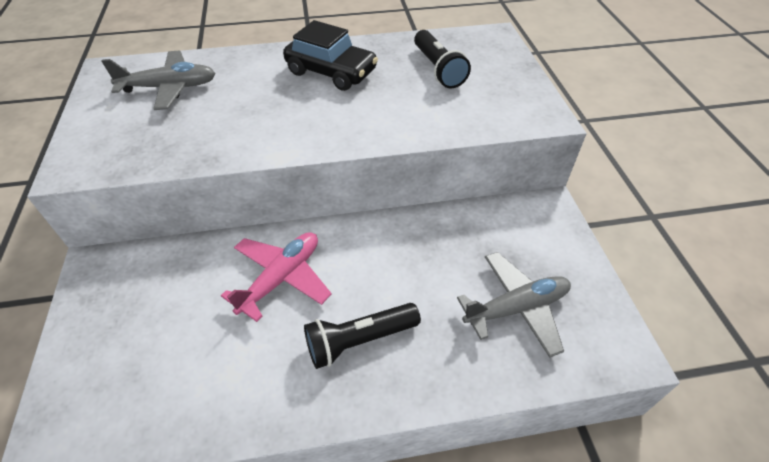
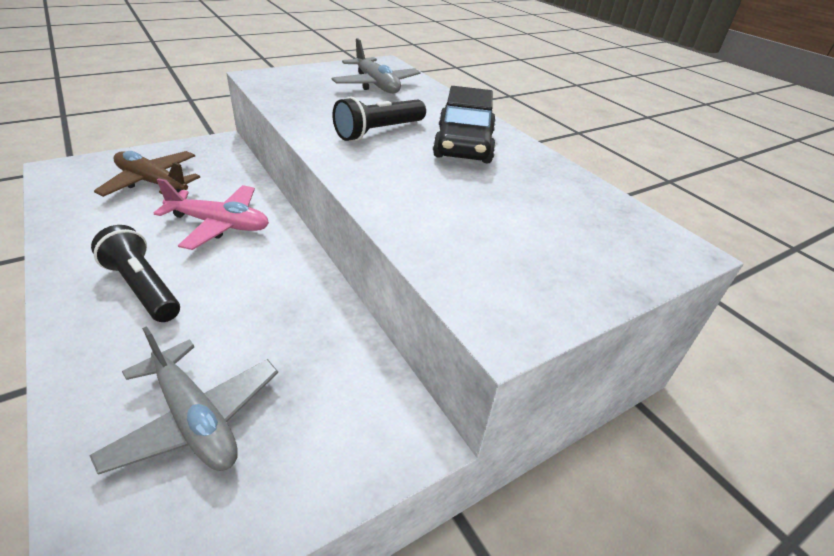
camera: 65 degrees right, 10 degrees down
black flashlight [414,30,471,89] -> black flashlight moved to [333,97,426,141]
none -> brown plane [94,151,200,197]

